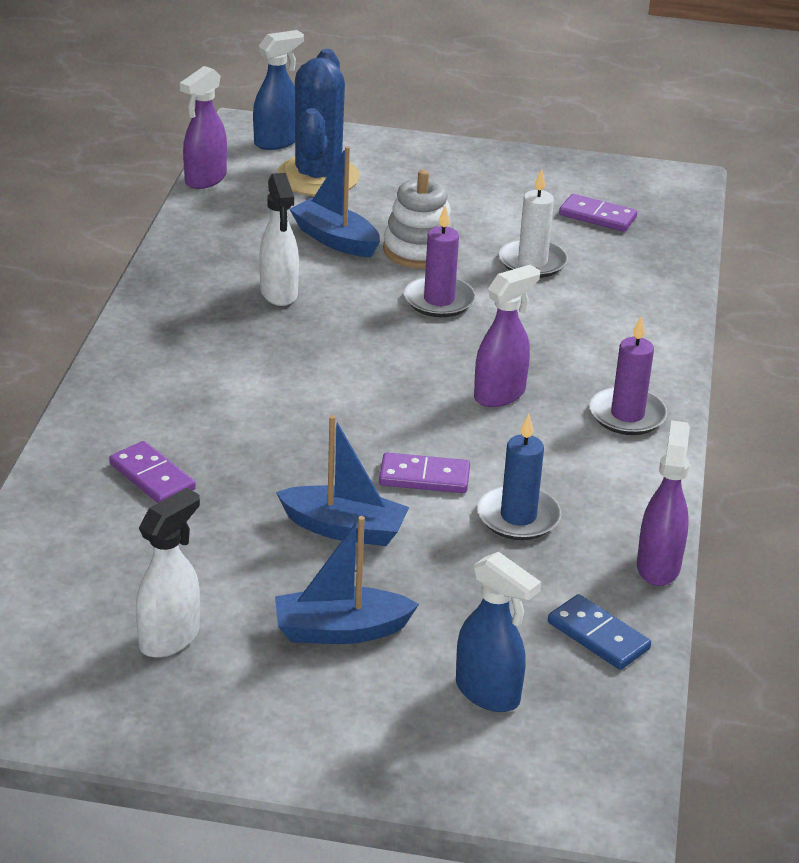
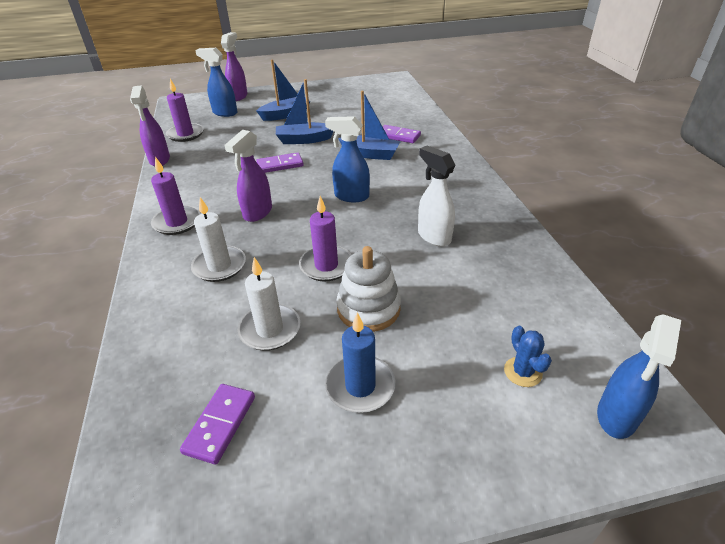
camera: 160 degrees right, 5 degrees up
white spray bottle [136,488,200,658] -> none
purple spray bottle [180,66,227,189] -> purple spray bottle moved to [221,32,248,101]
blue cactus [277,49,360,196] -> blue cactus [504,326,552,387], size x0.42
blue boat [289,146,380,257] -> blue boat moved to [338,91,401,160]
blue candle [477,414,561,540] -> blue candle moved to [325,312,396,413]
blue domino [548,594,651,670] -> purple candle [166,79,204,142]
purple domino [559,194,637,232] -> purple domino turned 75 degrees counterclockwise [180,384,255,465]
none -> white candle [191,197,246,282]
none -> blue spray bottle [325,116,370,202]

